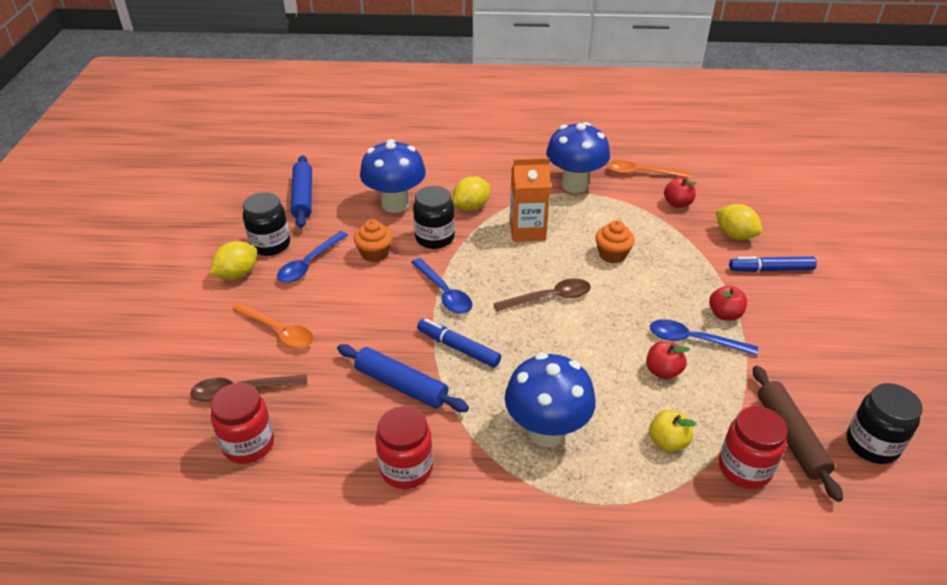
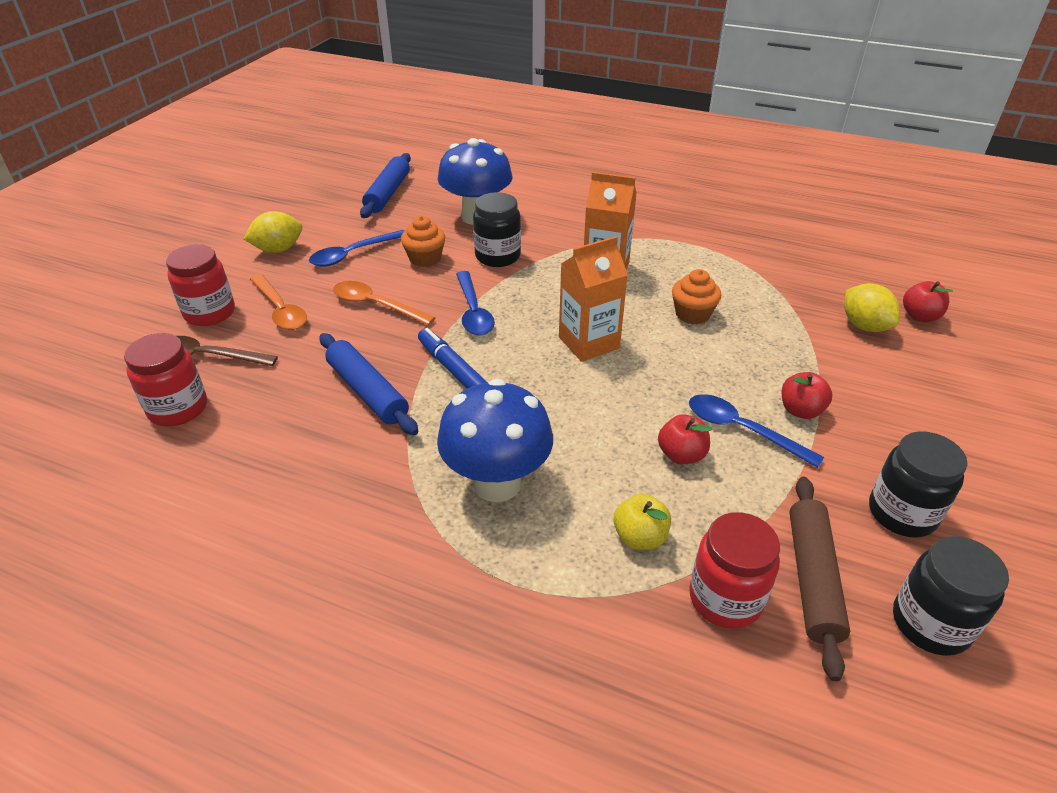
camera: 20 degrees right, 0 degrees up
black jar [243,192,290,256] -> black jar moved to [869,431,967,538]
red jar [376,406,433,489] -> red jar moved to [166,244,235,326]
yellow lemon [452,176,490,211] -> none
brown spoon [493,278,591,311] -> orange carton [559,236,628,362]
blue mushroom [546,122,610,193] -> none
orange spoon [606,160,690,178] -> orange spoon moved to [333,281,436,326]
red apple [664,178,697,208] -> red apple moved to [903,281,953,322]
blue marker [729,256,817,272] -> none

